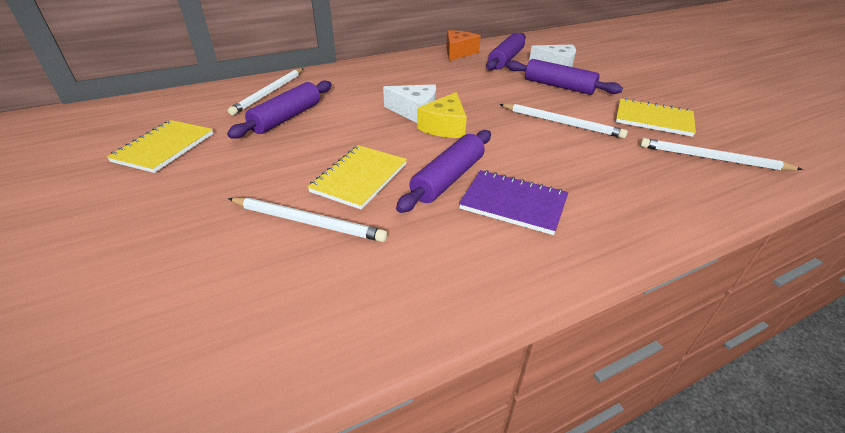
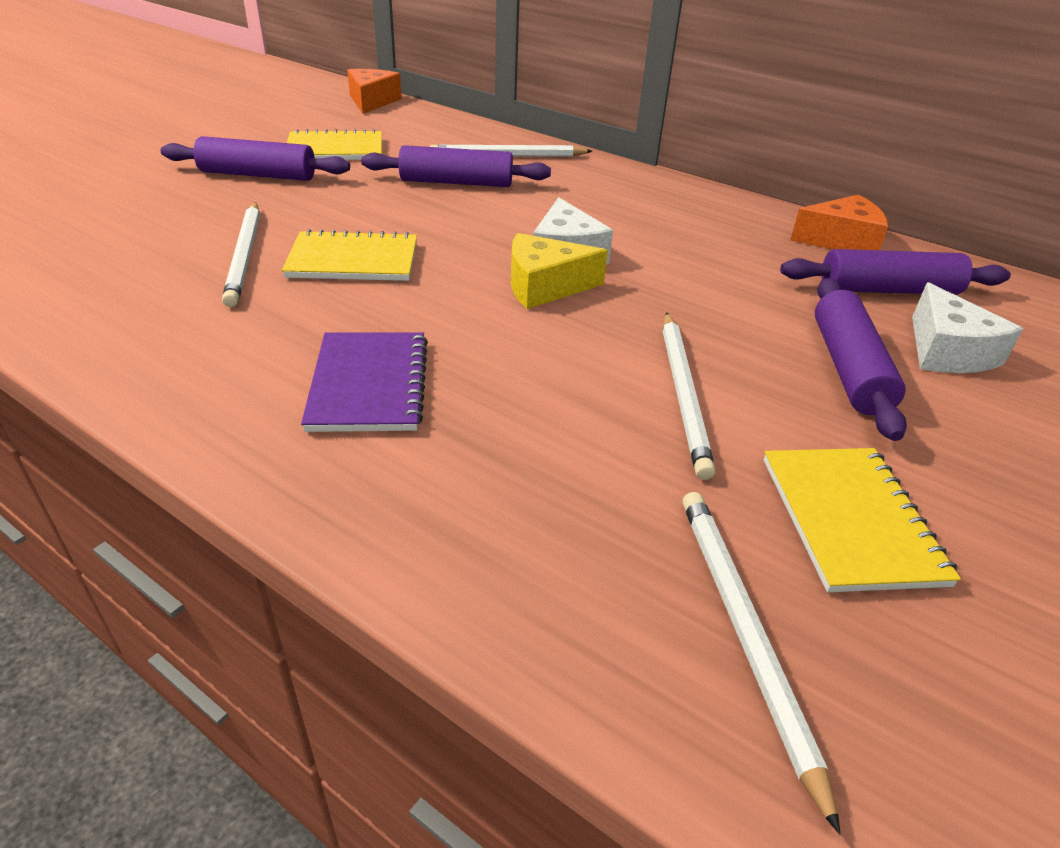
camera: 60 degrees right, 0 degrees up
purple rolling pin [396,130,491,213] -> purple rolling pin moved to [161,136,350,181]
none -> orange cheese [347,69,402,114]

